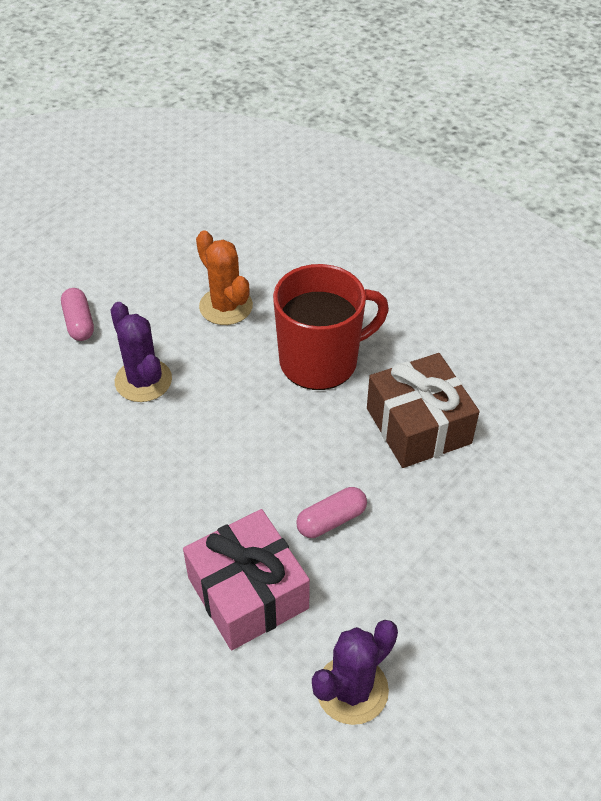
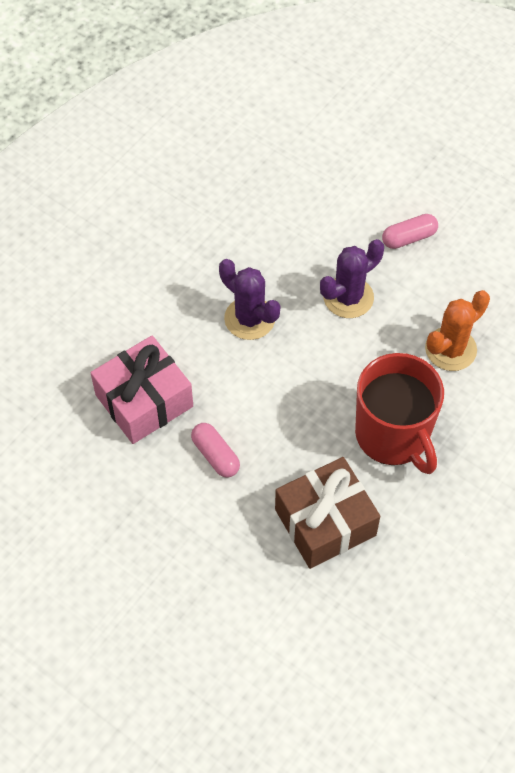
camera: 85 degrees right, 10 degrees up
purple cactus [312,620,398,725] -> purple cactus moved to [219,259,280,340]

